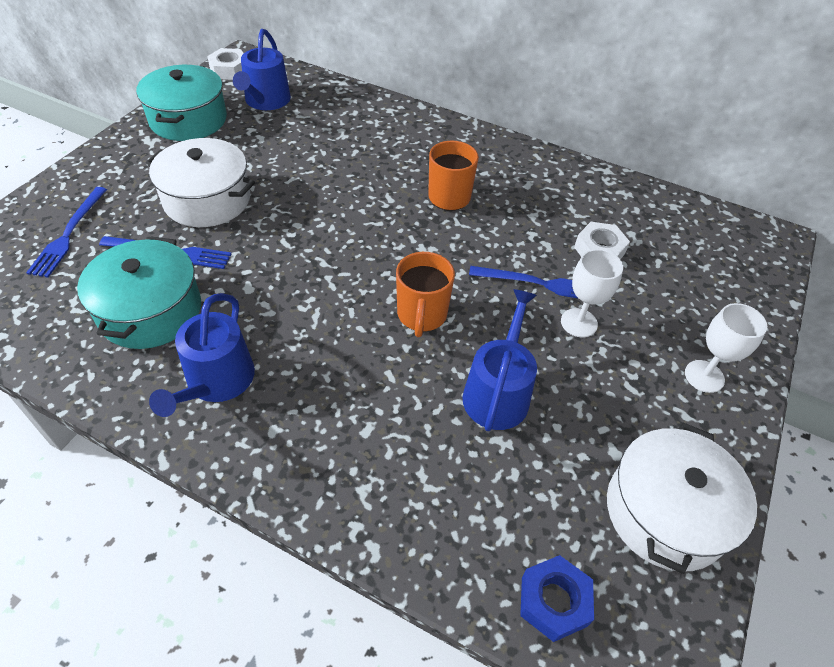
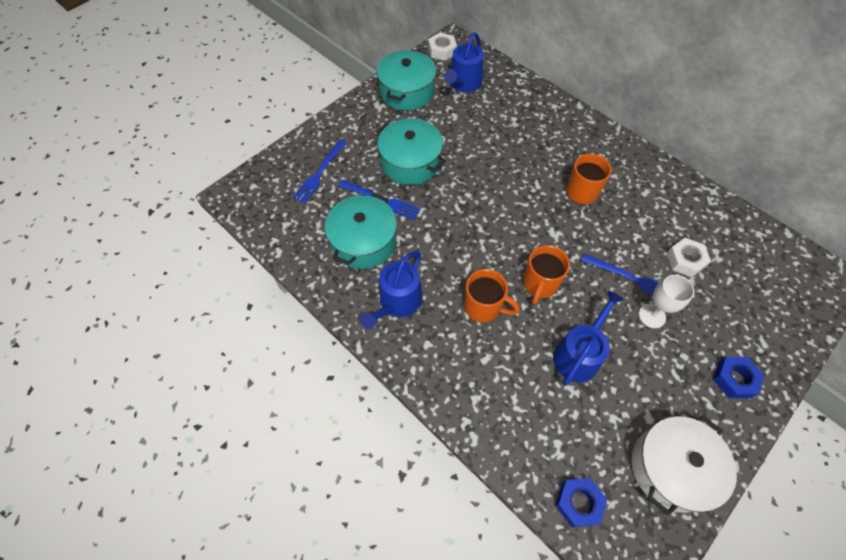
camera: 20 degrees right, 10 degrees up
white pot [146,138,255,227] -> turquoise pot [376,118,446,185]
white goblet [685,303,767,393] -> blue nut [713,357,764,398]
none -> orange mug [465,269,520,322]

